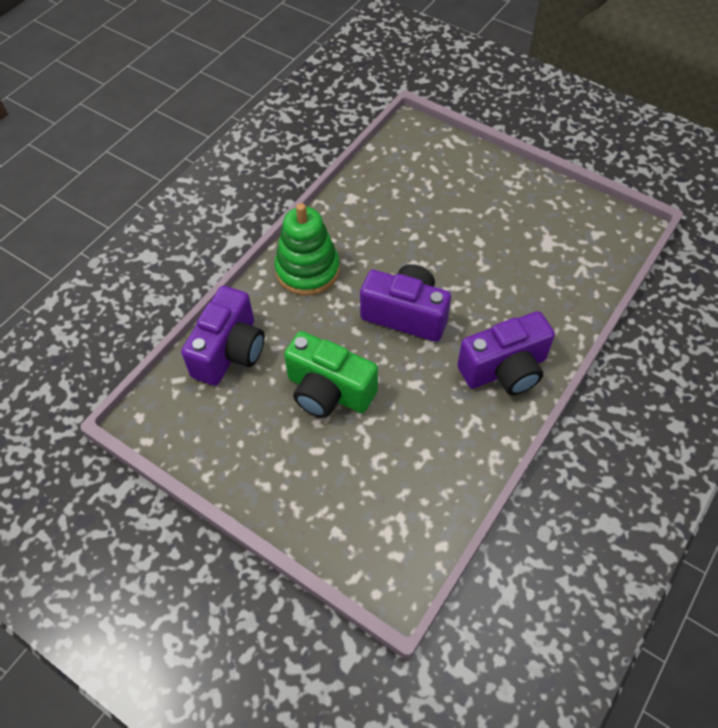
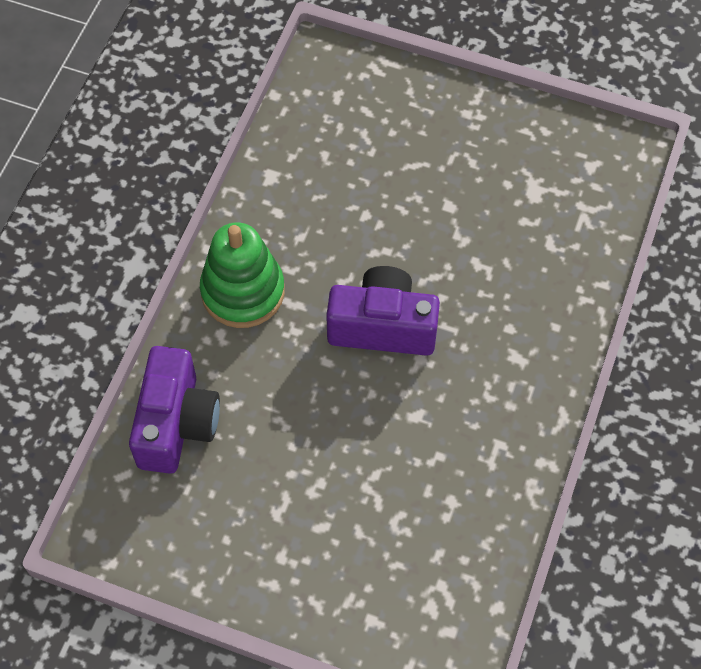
camera: 15 degrees left, 5 degrees up
green camera [284,331,378,418] -> none
purple camera [457,311,555,395] -> none

